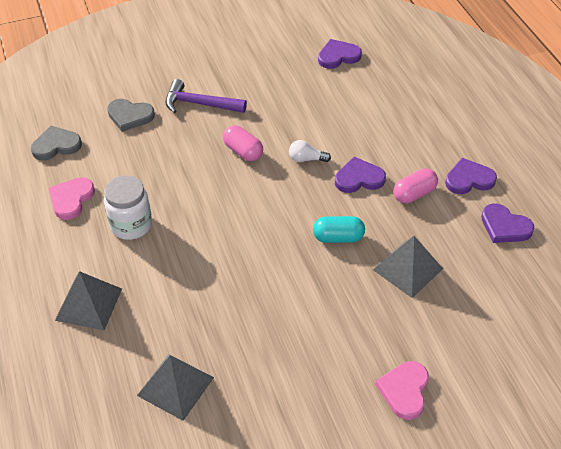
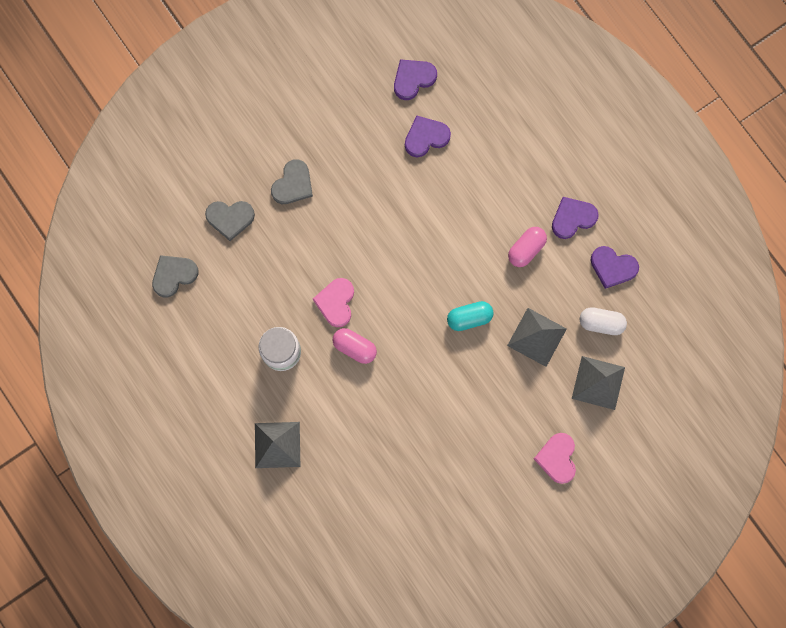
camera: 15 degrees left, 30 degrees up
pink heart [49,177,95,220] -> pink heart moved to [313,278,354,327]
grey pyramid [137,354,214,421] -> grey pyramid moved to [572,356,625,410]
purple hammer [166,79,247,113] -> grey heart [271,159,313,204]
pink capsule [223,125,263,161] -> pink capsule moved to [333,328,377,364]
white light bulb [289,140,331,162] -> none
purple heart [335,157,386,193] -> purple heart moved to [405,116,451,158]
none -> white capsule [580,307,627,335]

